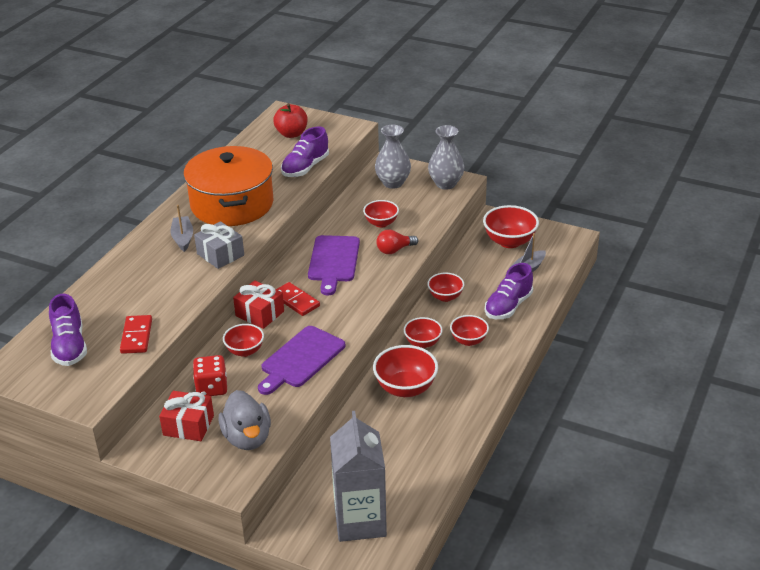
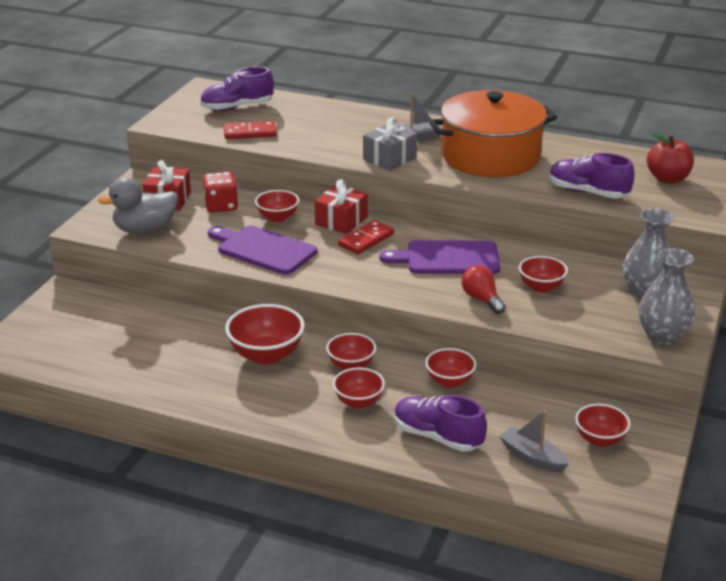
camera: 85 degrees right, 5 degrees down
grey carton [330,411,387,542] -> none
red bowl [483,205,539,248] -> red bowl [575,404,631,447], size x0.63

